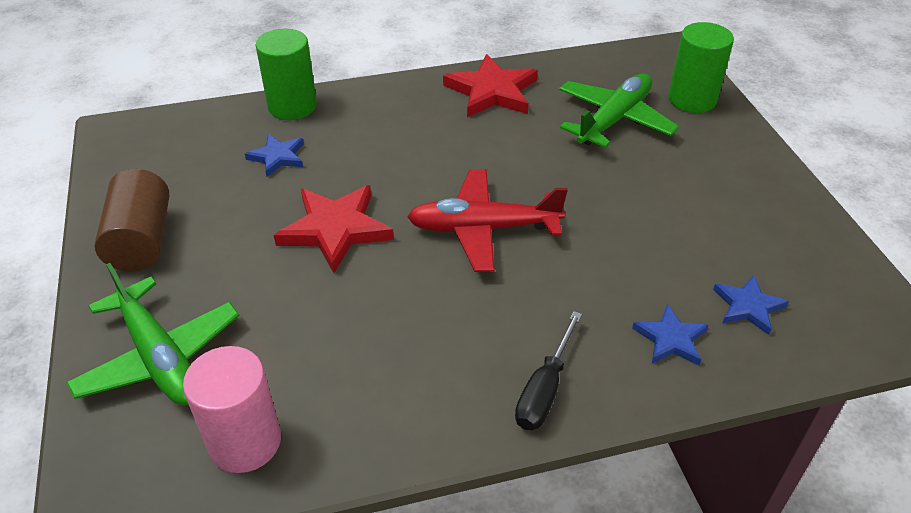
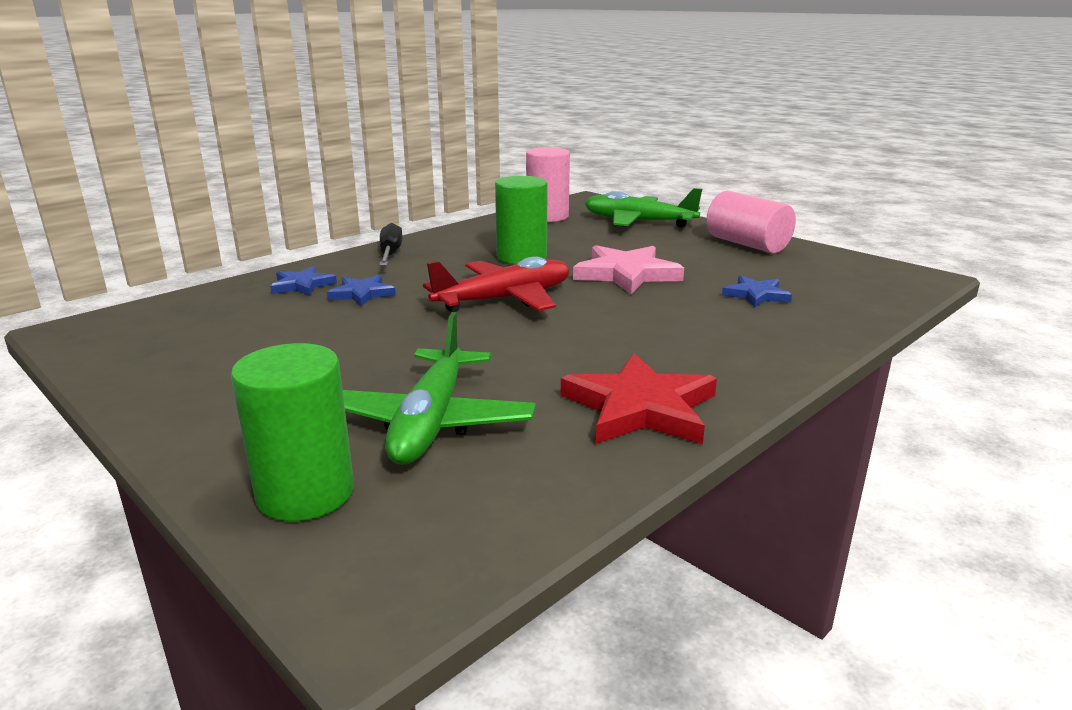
camera: 150 degrees right, 20 degrees down
brown cylinder [94,169,169,272] -> pink cylinder [706,191,796,253]
green cylinder [256,29,317,120] -> green cylinder moved to [495,176,548,264]
red star [274,185,394,273] -> pink star [573,245,684,294]
blue star [713,275,789,335] -> blue star moved to [327,275,396,307]

